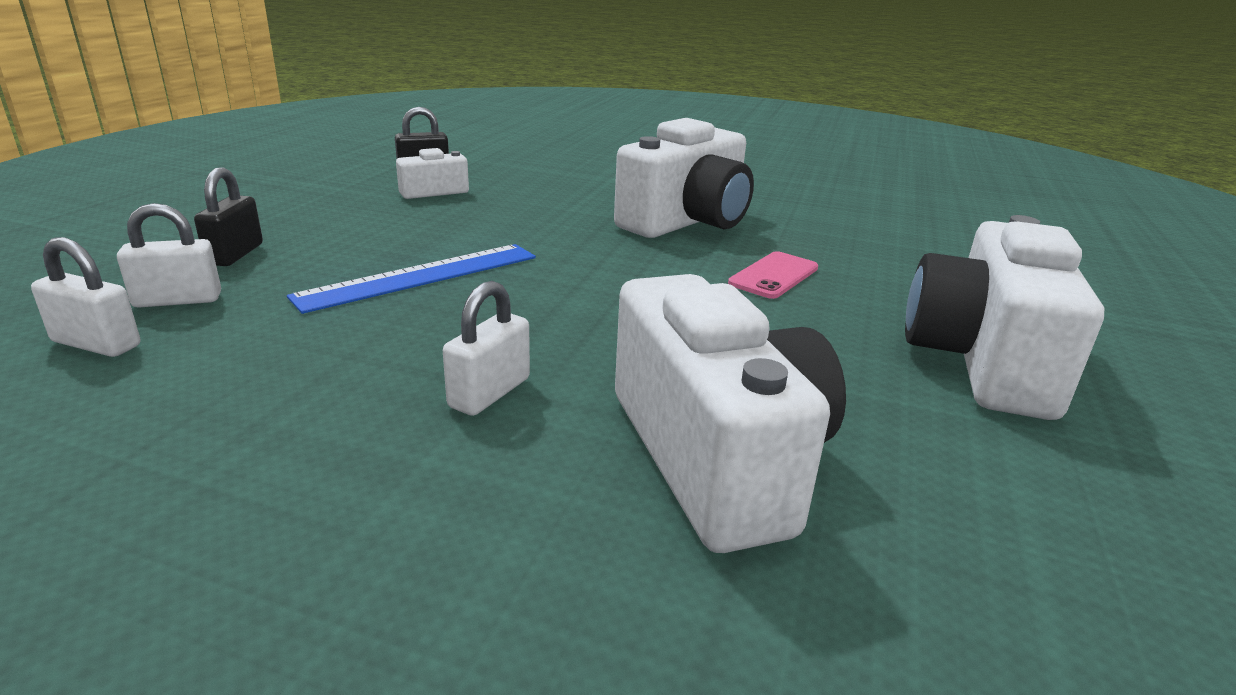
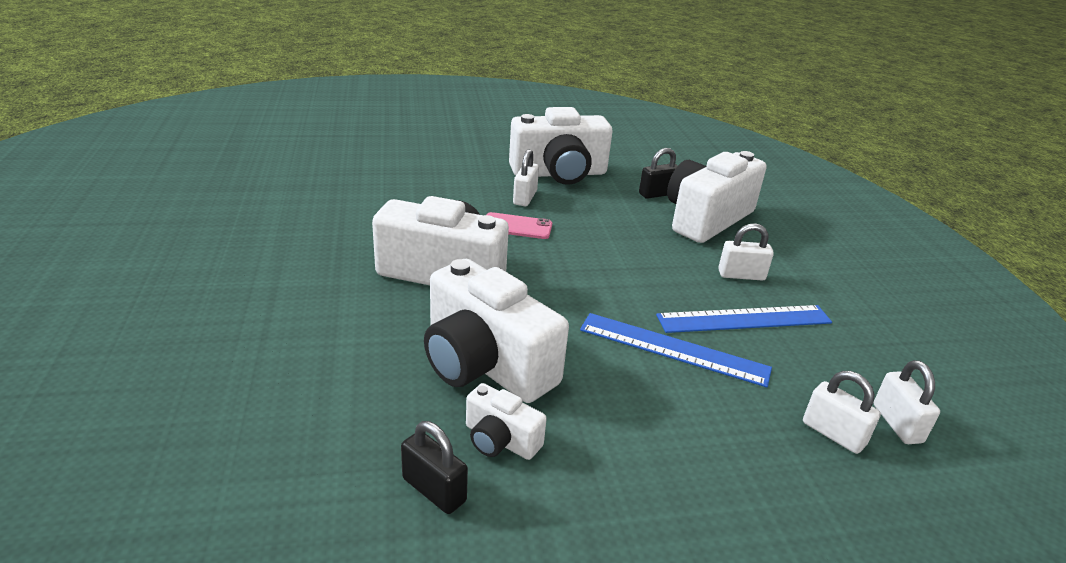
camera: 120 degrees left, 5 degrees up
black padlock [194,167,263,266] -> black padlock moved to [639,148,678,199]
none -> white camera [424,259,569,403]
none -> white padlock [513,149,539,206]
none -> blue ruler [656,305,832,333]

